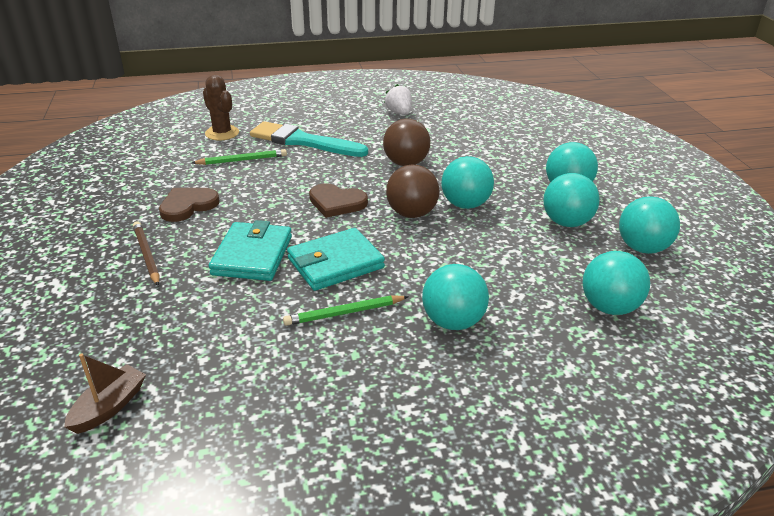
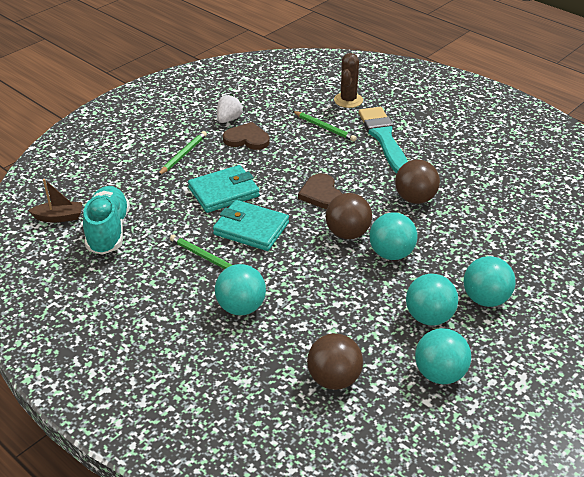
camera: 55 degrees right, 5 degrees up
brown pencil [133,221,159,286] -> green pencil [158,131,207,175]
white strawberry [384,84,412,115] -> white strawberry moved to [217,94,244,123]
turquoise ball [583,251,650,315] -> brown ball [307,333,363,390]
none -> turquoise shoe [83,186,130,255]

